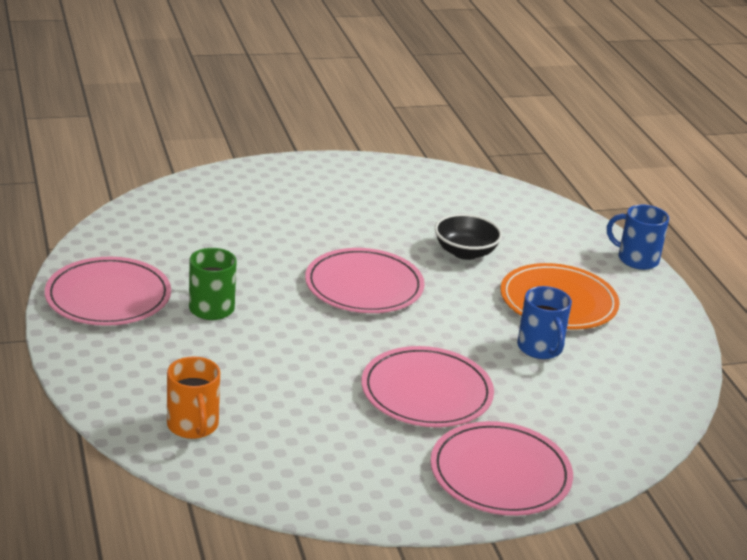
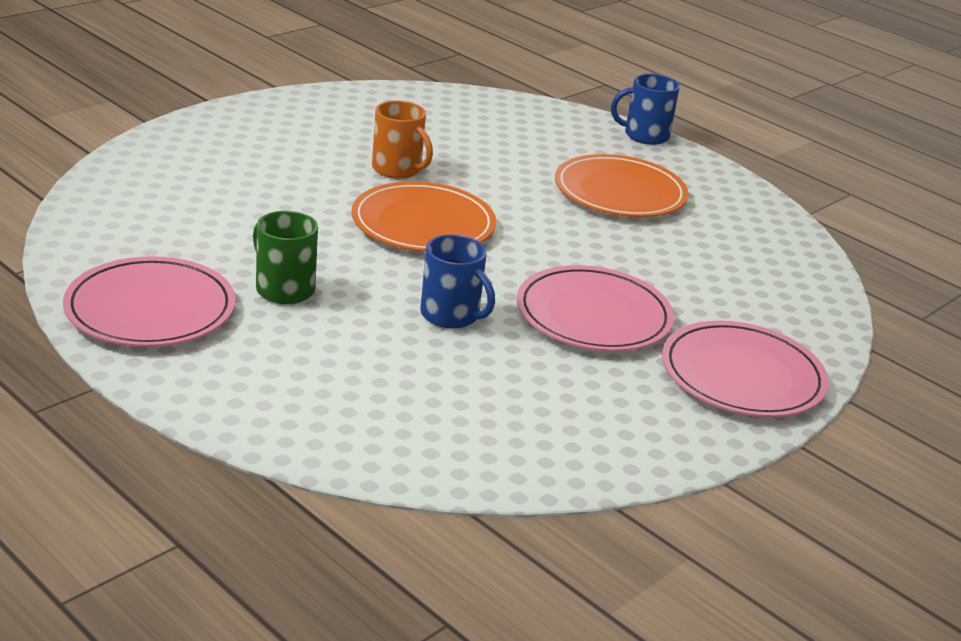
camera: 30 degrees left, 0 degrees up
orange mug [167,356,220,439] -> orange mug moved to [372,101,433,179]
pink plate [305,248,425,313] -> orange plate [352,181,496,252]
black bowl [435,214,502,260] -> none
blue mug [517,286,572,359] -> blue mug moved to [420,234,495,329]

